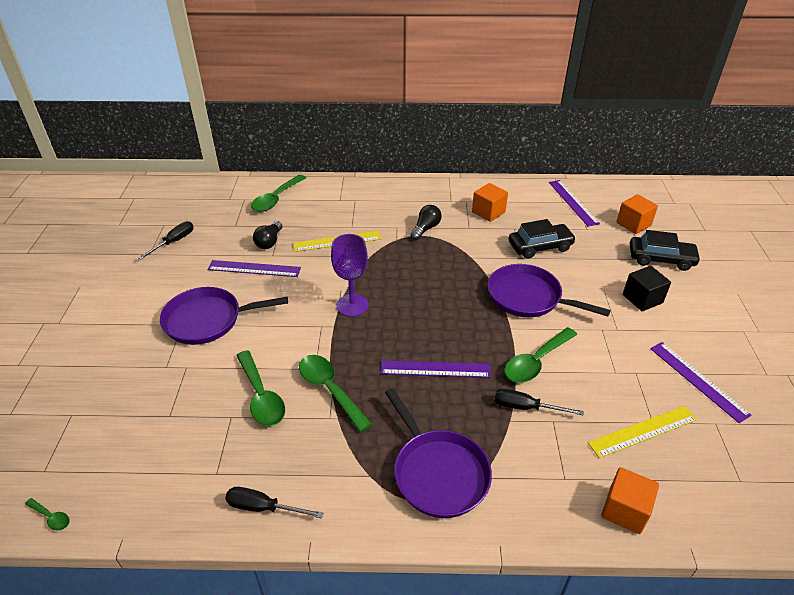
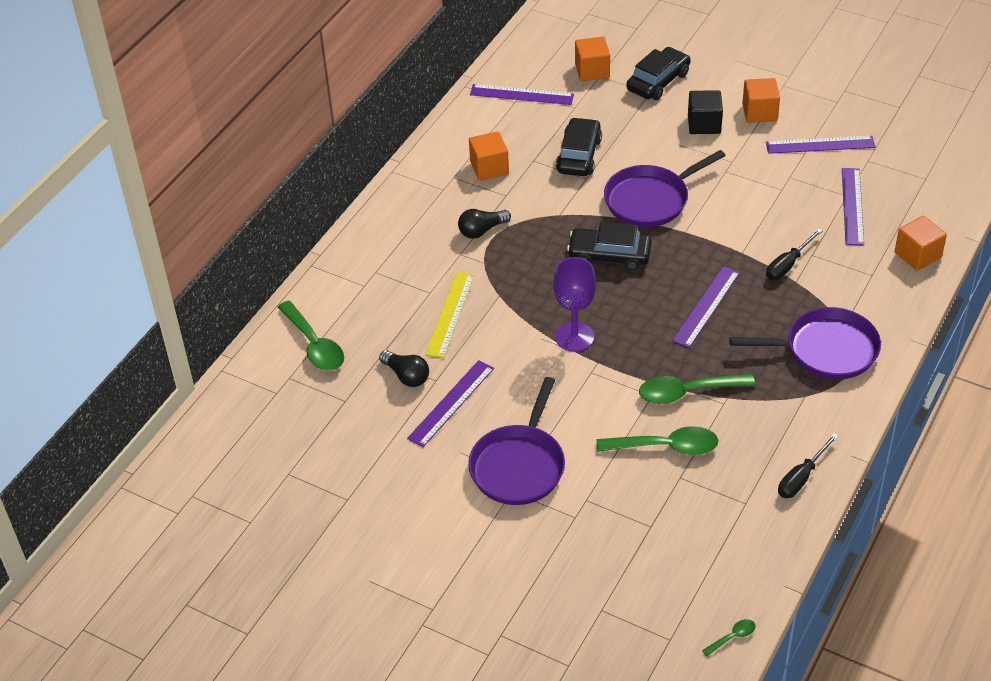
camera: 60 degrees left, 5 degrees up
black screwdriver [138,221,194,260] -> none
black light bulb [410,205,442,240] -> black light bulb turned 90 degrees counterclockwise [458,209,511,239]
green spoon [504,327,577,383] -> none
yellow ruler [588,406,697,458] -> purple ruler [842,168,864,246]
none -> black car [567,222,652,271]
none -> orange cube [742,78,780,123]

